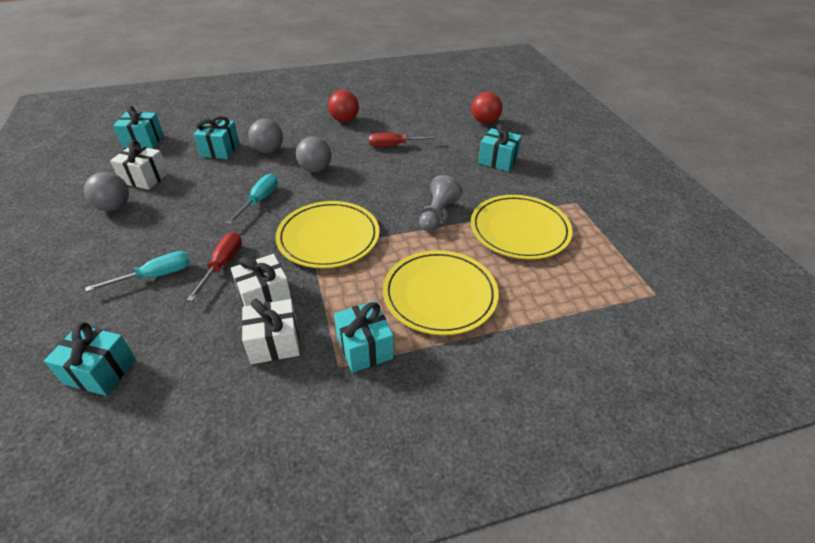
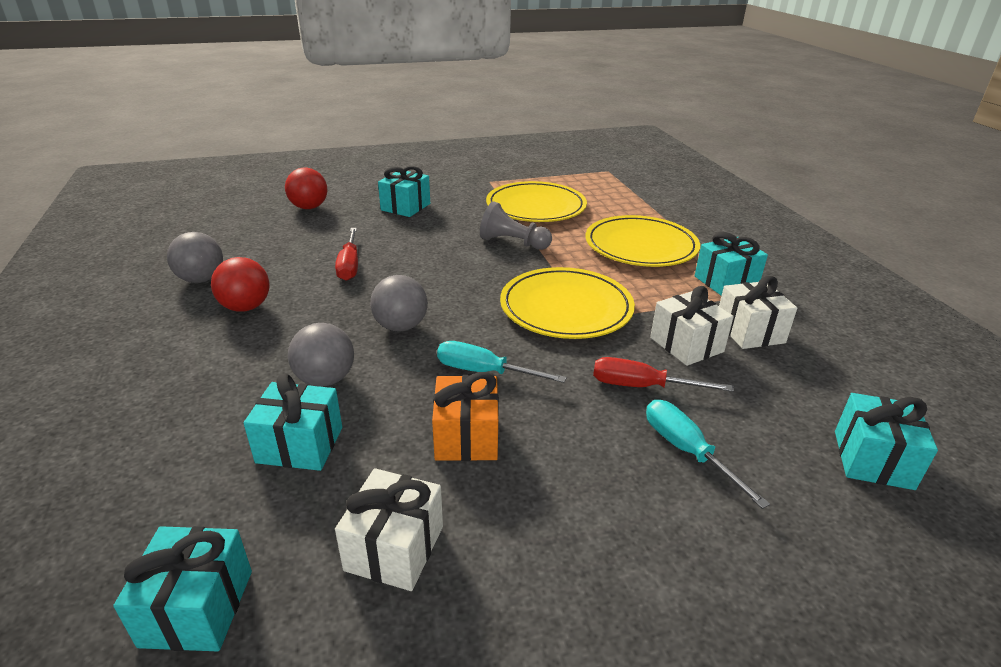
camera: 90 degrees left, 10 degrees down
grey ball [84,172,129,211] -> grey ball moved to [167,232,223,283]
none -> orange gift [432,372,499,461]

